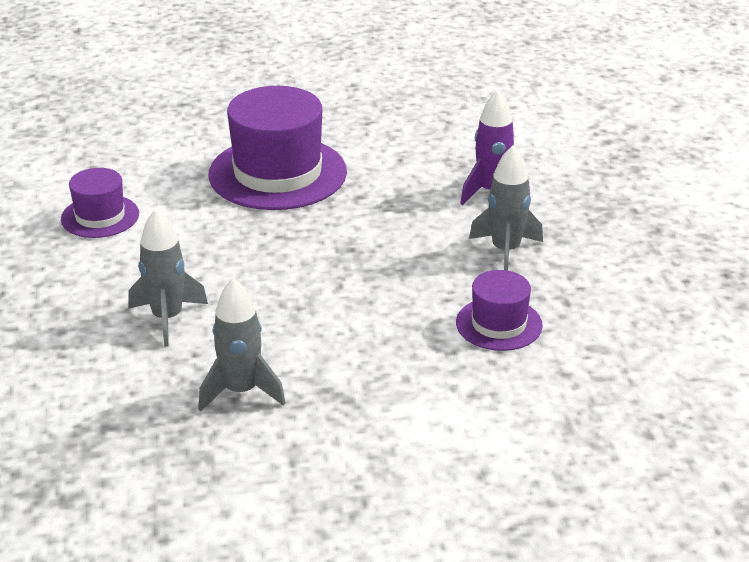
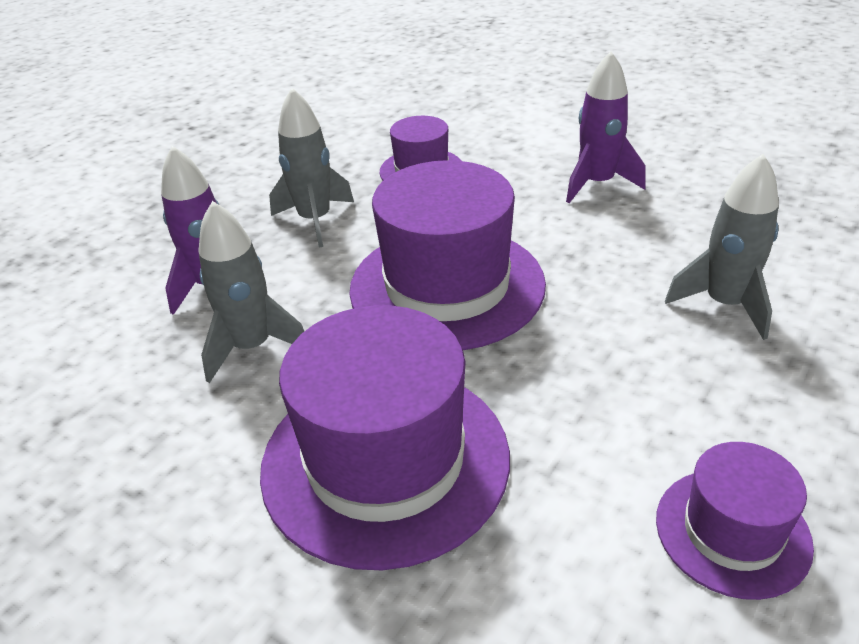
camera: 135 degrees left, 5 degrees up
grey rocket [198,278,285,411] -> grey rocket moved to [199,201,304,383]
none -> purple hat [349,160,546,350]
none -> purple rocket [566,51,646,203]

